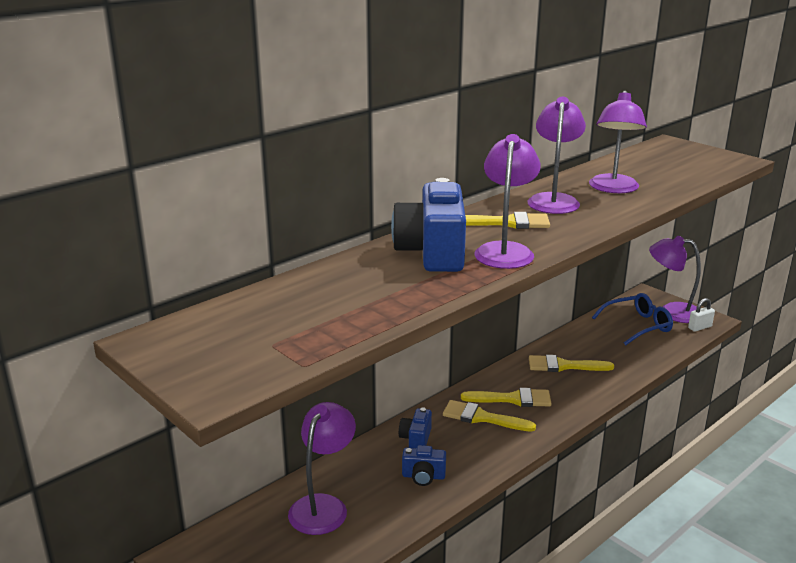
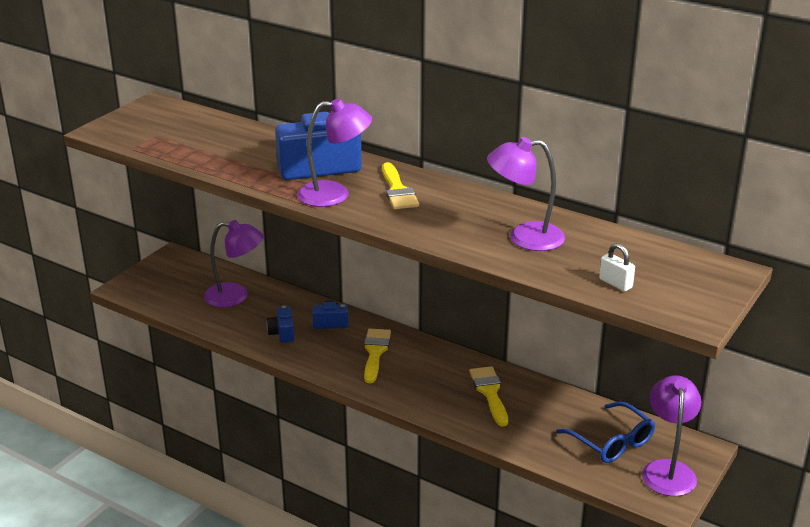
camera: 75 degrees right, 5 degrees up
yellow brush [461,388,552,407] -> none
purple lamp [527,97,586,214] -> none
white padlock [688,298,715,332] -> white padlock moved to [599,243,635,291]

